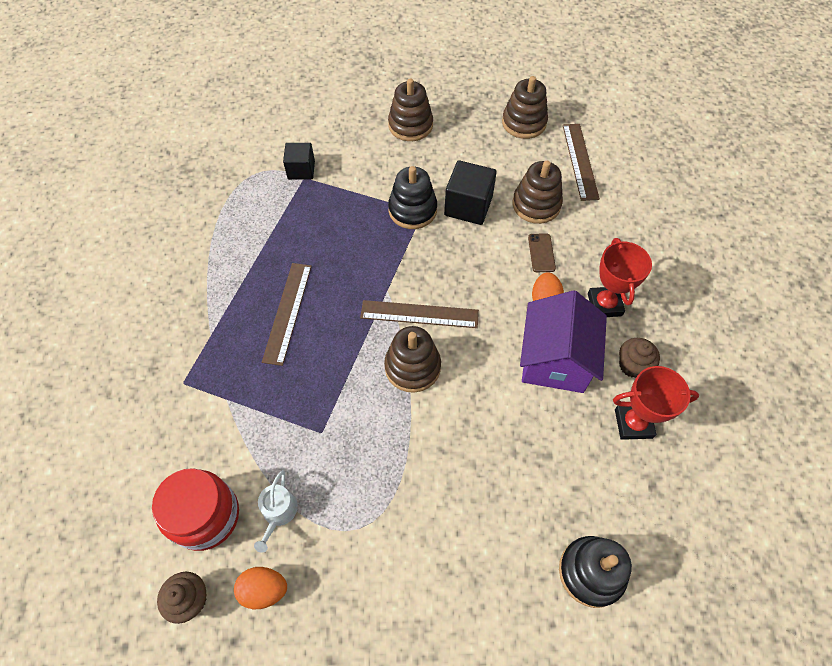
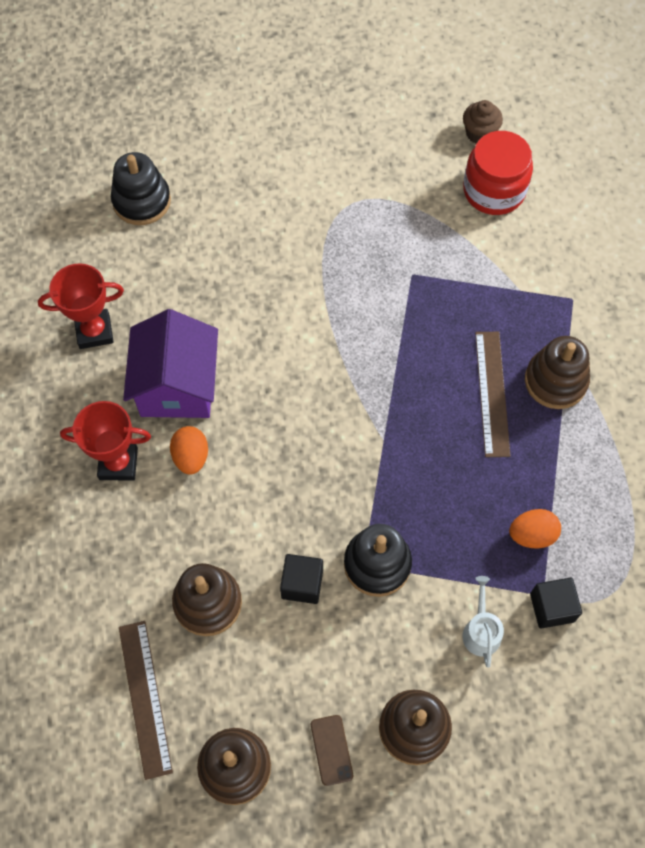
camera: 170 degrees right, 5 degrees up
orange egg [234,567,287,609] -> orange egg moved to [509,509,561,549]
white watering can [254,470,298,553] -> white watering can moved to [462,576,504,667]
brown ruler [360,300,479,328] -> none
brown stacking toy [384,326,441,393] -> brown stacking toy moved to [525,336,590,409]
black cube [444,160,497,225] -> black cube [280,554,323,604], size x0.66
brown phone [528,233,556,272] -> brown phone moved to [311,715,353,786]
red trophy [588,238,652,317] -> red trophy turned 75 degrees counterclockwise [60,401,151,481]
brown cupcake [619,338,660,378] -> none

